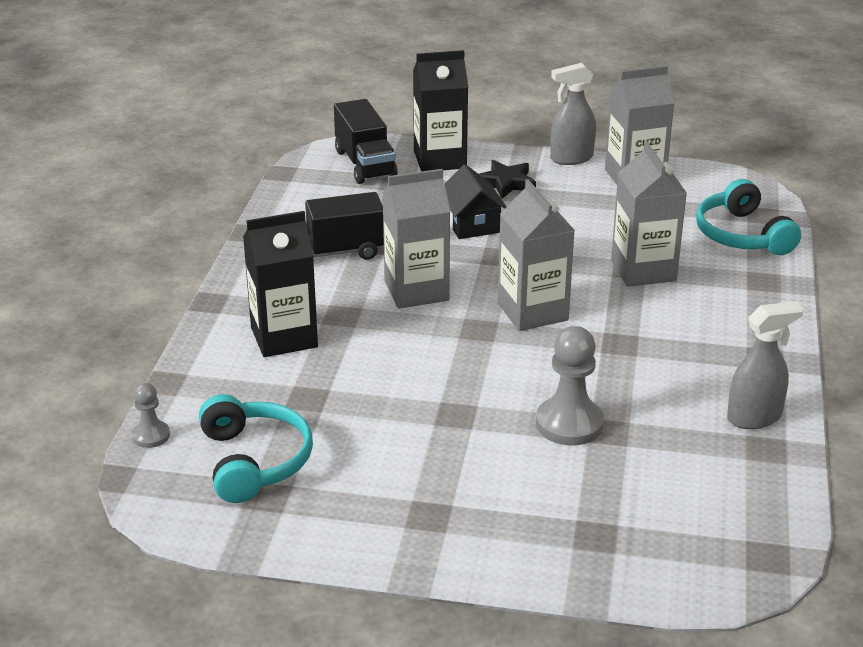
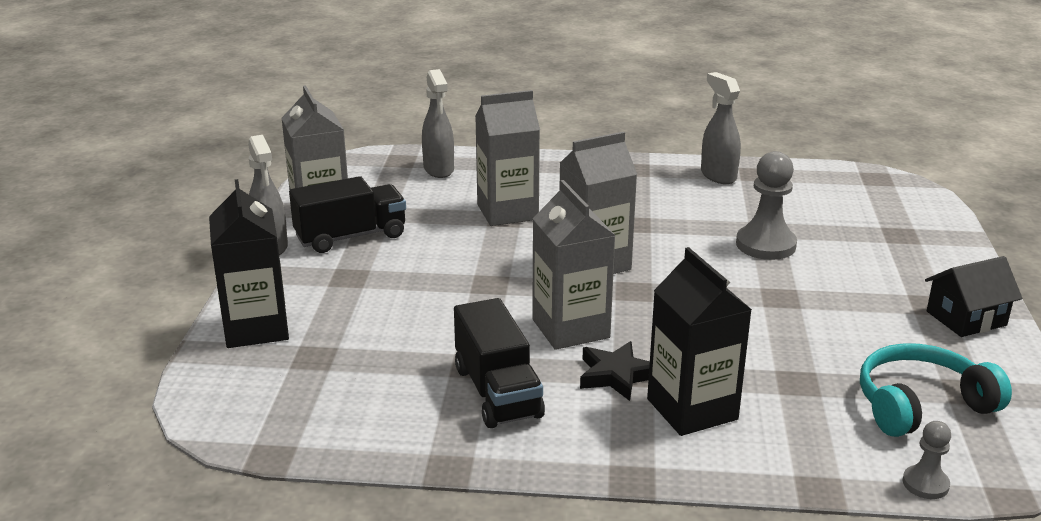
camera: 95 degrees left, 5 degrees down
black truck [334,99,398,184] -> black truck moved to [289,176,406,253]
black house [445,164,507,239] -> black house moved to [925,256,1023,337]
black star [479,160,536,199] -> black star moved to [580,341,650,401]
turquoise headphones [696,179,801,255] -> grey spray bottle [422,69,454,178]

